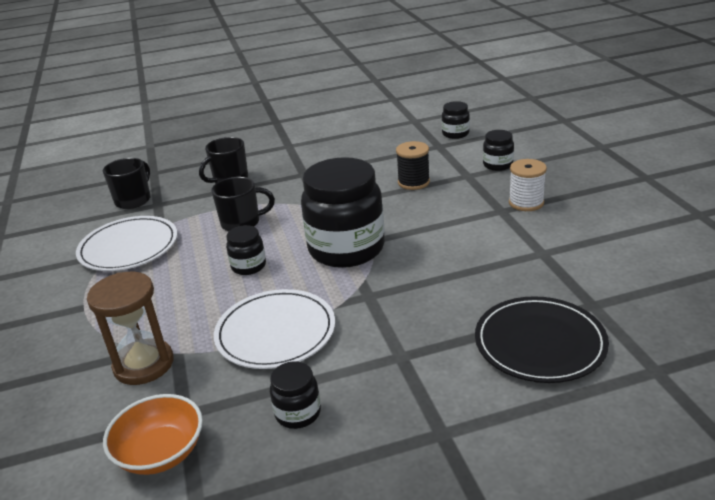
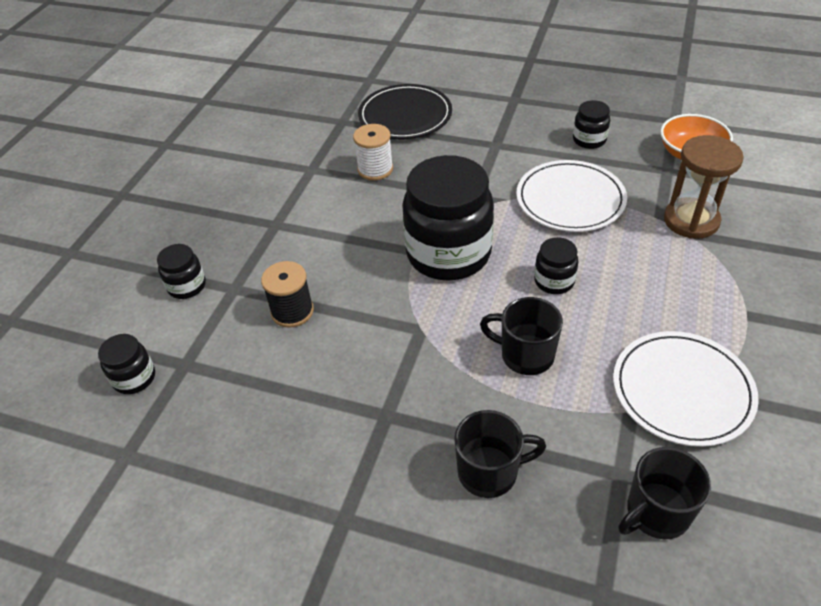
camera: 145 degrees left, 15 degrees up
white spool [509,159,547,211] -> white spool moved to [353,124,393,181]

